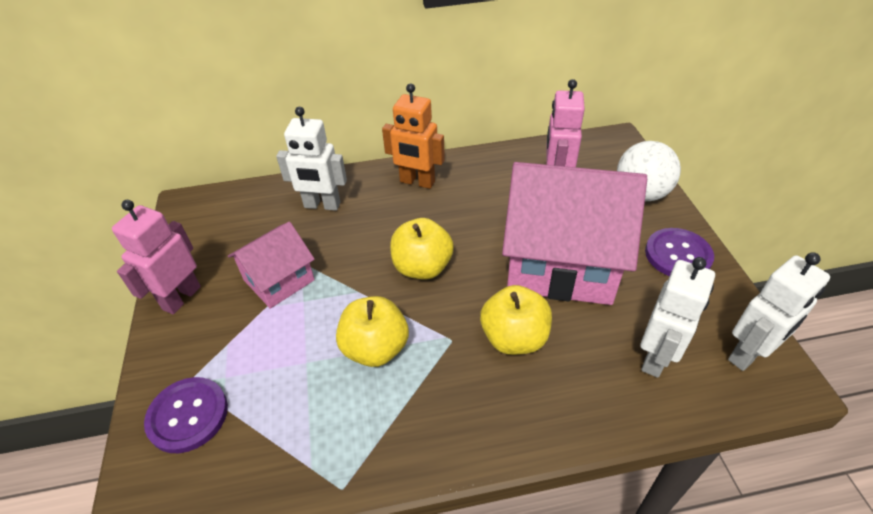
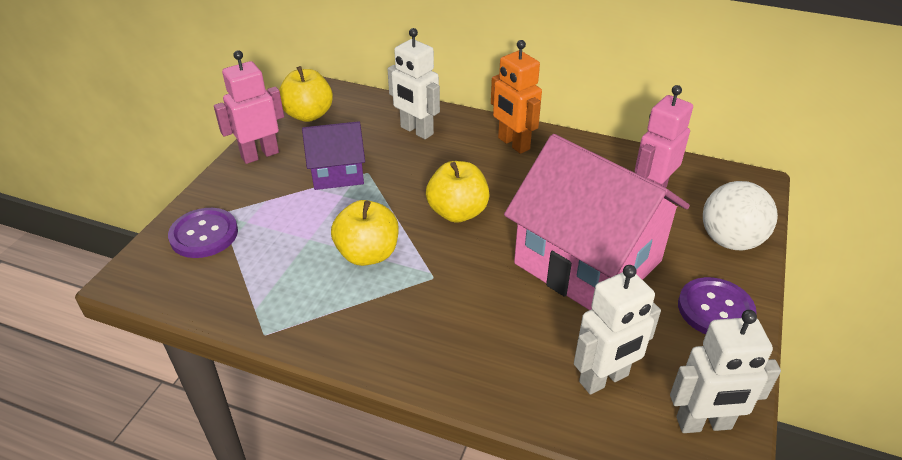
camera: 30 degrees right, 5 degrees down
pink house [228,222,315,309] -> purple house [302,121,365,190]
yellow apple [480,285,552,355] -> yellow apple moved to [279,66,333,122]

